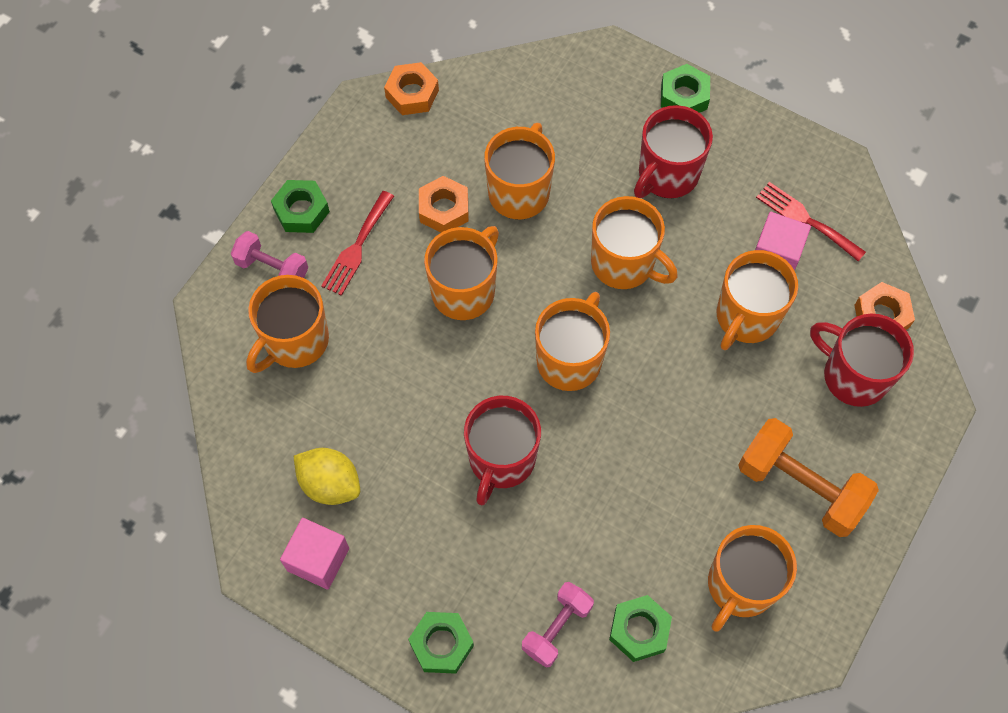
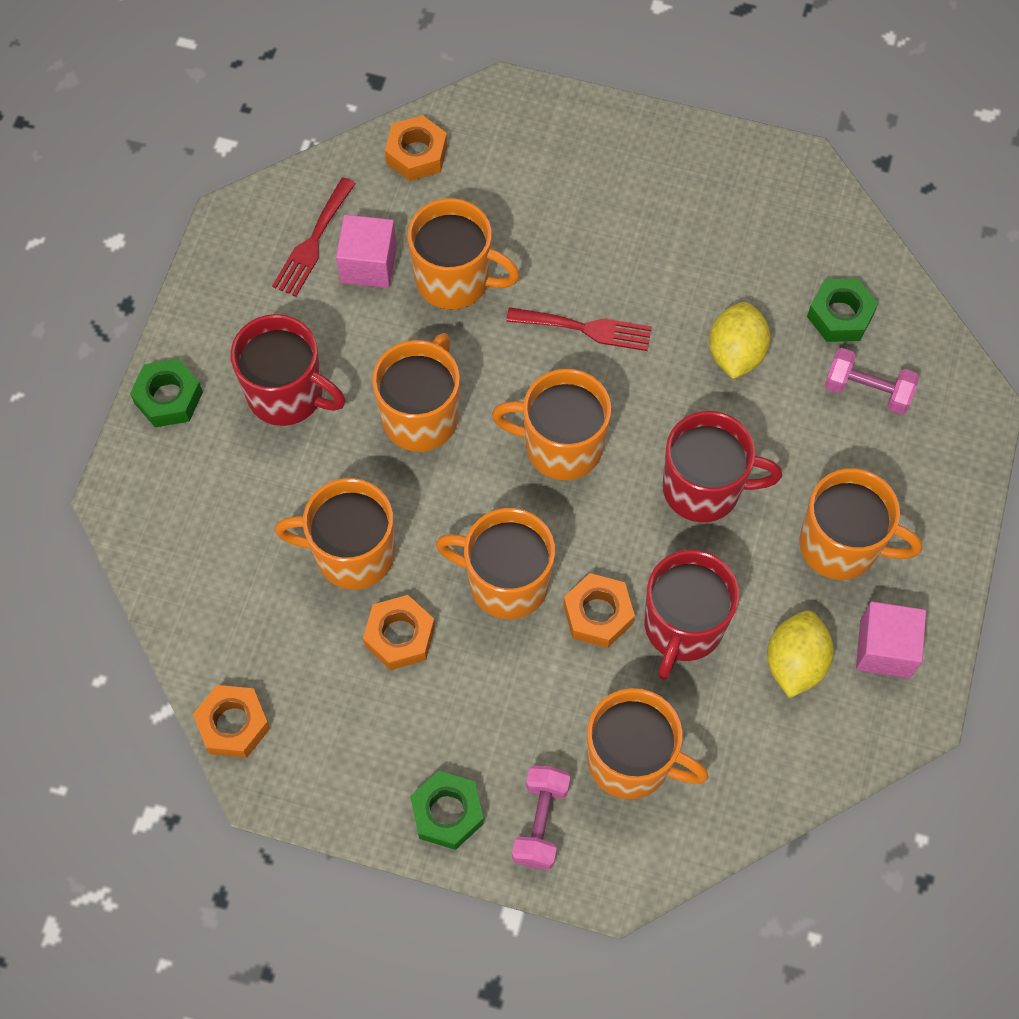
camera: 105 degrees left, 0 degrees up
red fork [321,191,394,296] -> red fork moved to [506,307,652,351]
green nut [408,612,474,674] -> none
orange mug [708,525,797,632] -> orange mug moved to [799,468,922,580]
orange dumbbell [738,418,879,537] -> none
red mug [810,314,914,407] -> red mug moved to [645,550,739,680]
none -> orange nut [563,573,635,648]
none -> yellow lemon [709,302,770,379]

